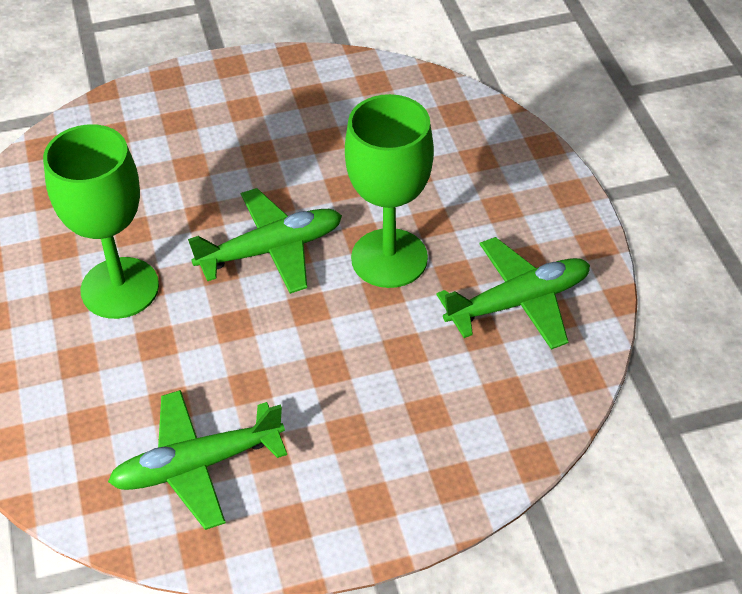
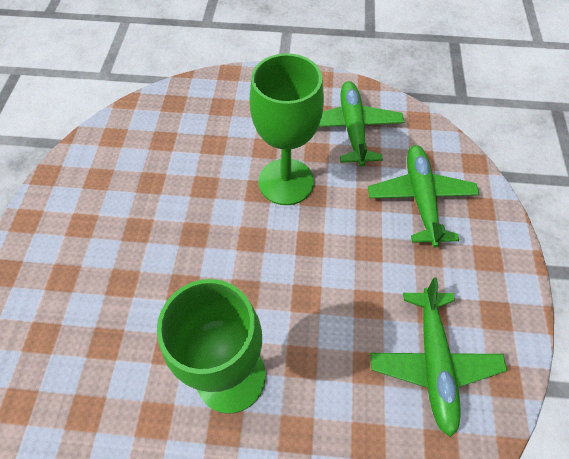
camera: 70 degrees left, 10 degrees up
green plane [188,188,342,294] -> green plane moved to [368,145,480,247]

